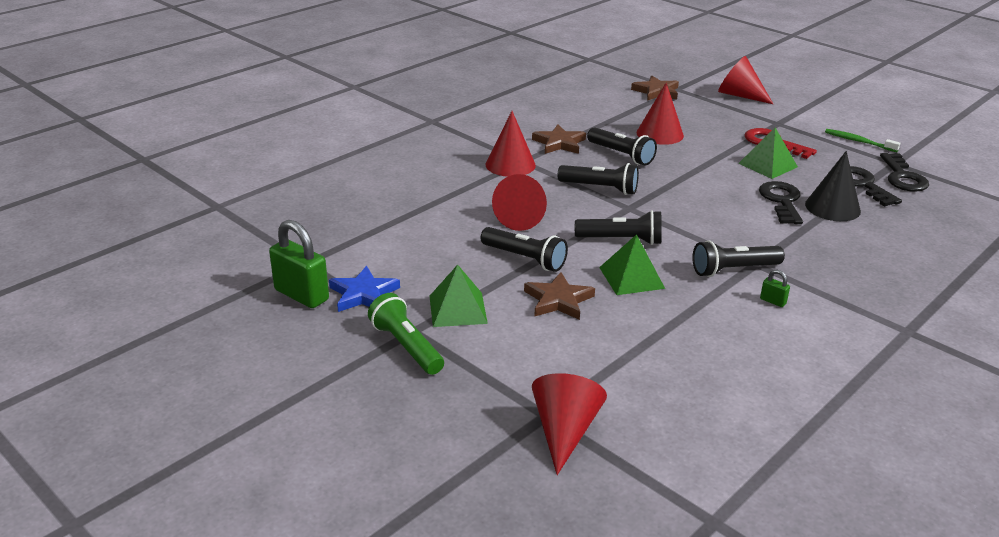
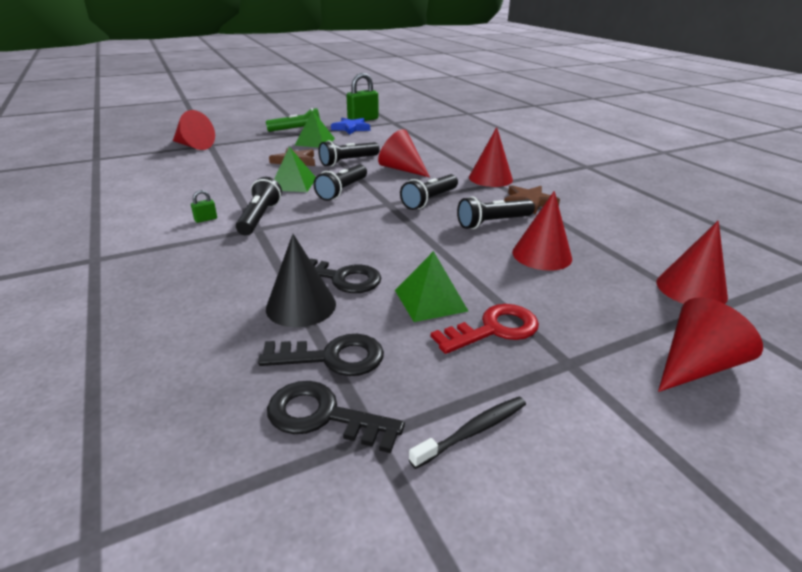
camera: 110 degrees right, 0 degrees up
brown star [631,75,679,101] -> red cone [657,221,728,304]
green toothbrush [825,129,900,152] -> black toothbrush [409,397,526,469]

